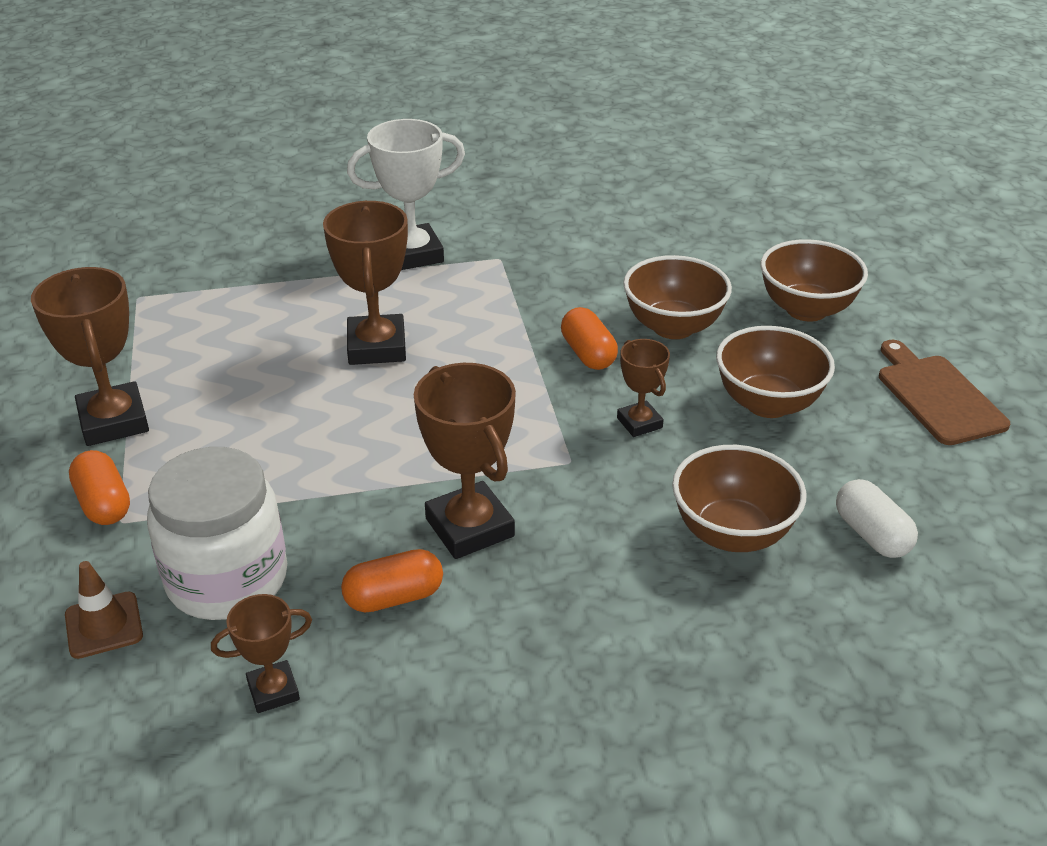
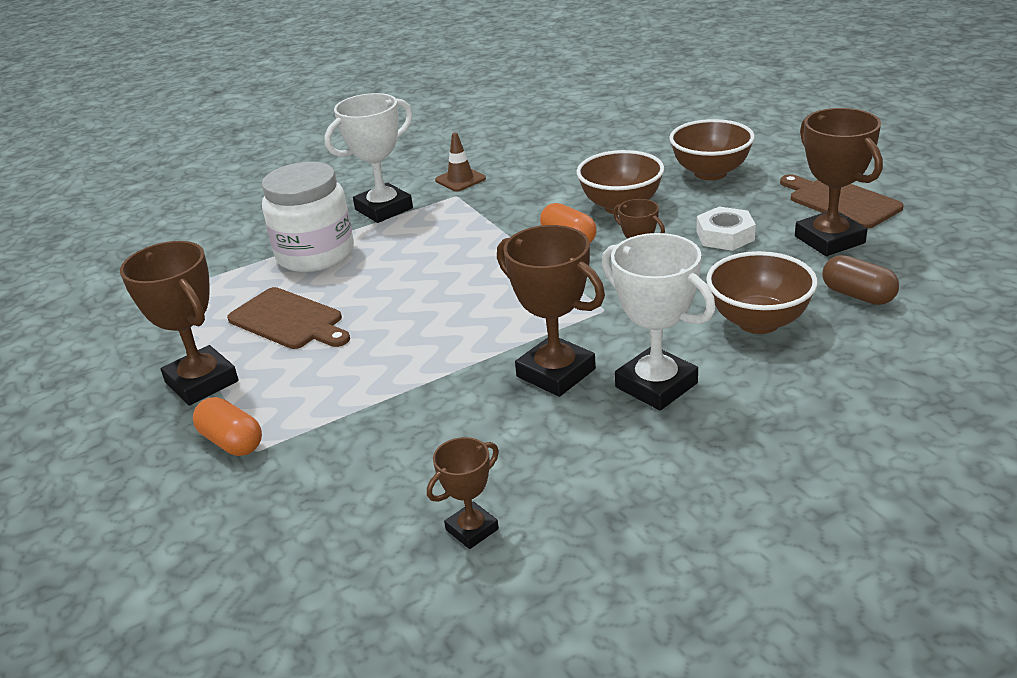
camera: 15 degrees left, 5 degrees down
brown traffic cone [65,561,143,659] -> brown traffic cone moved to [435,133,486,192]
white jar [147,447,287,620] -> white jar moved to [262,162,354,272]
brown trophy [323,201,408,365] -> brown trophy moved to [795,108,883,256]
orange capsule [341,549,443,613] -> none
brown bowl [716,326,835,418] -> white nut [697,207,756,251]
white capsule [836,479,918,558] -> brown capsule [822,255,899,305]
none -> brown cutting board [227,287,350,349]
none -> white trophy [601,233,716,410]

